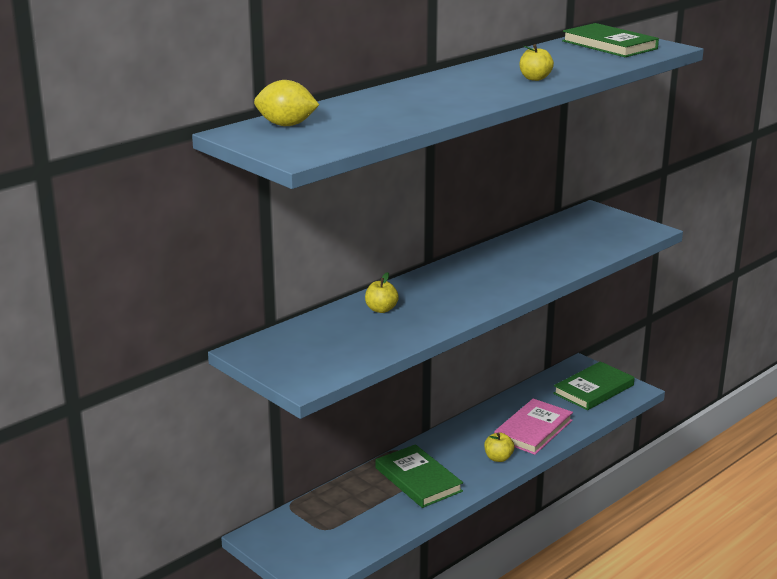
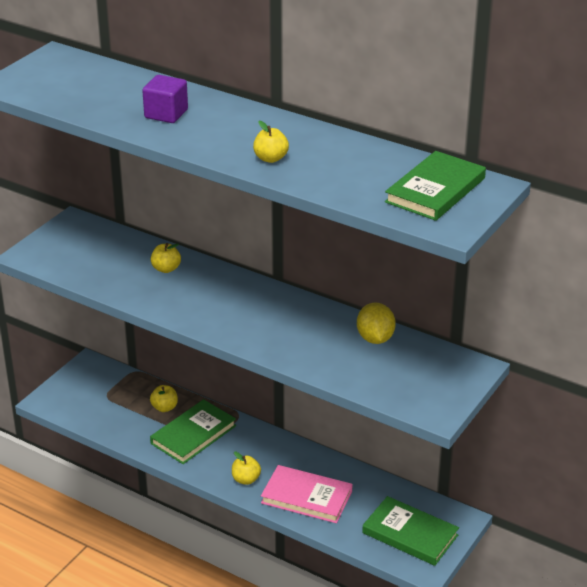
camera: 75 degrees right, 10 degrees up
yellow lemon [254,80,319,126] -> yellow lemon moved to [357,303,396,344]
none -> purple cube [142,75,188,123]
none -> yellow apple [150,385,178,412]

